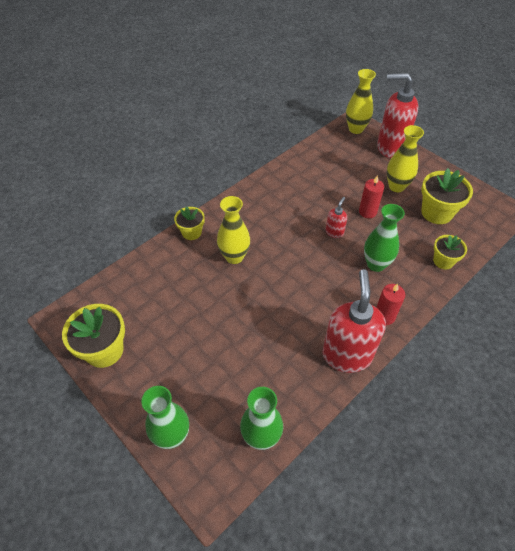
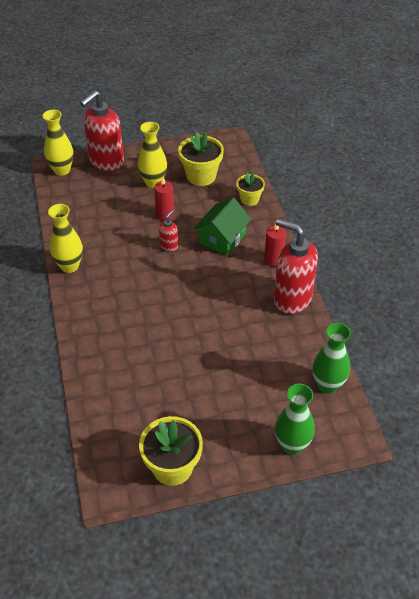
camera: 60 degrees left, 5 degrees down
yellow flower pot [174,206,205,240] -> none
yellow vase [217,196,250,264] -> yellow vase moved to [48,204,83,273]
red soap dispenser [326,197,347,238] -> red soap dispenser turned 60 degrees clockwise [159,210,178,252]
green vase [364,204,405,272] -> green house [194,197,251,256]

